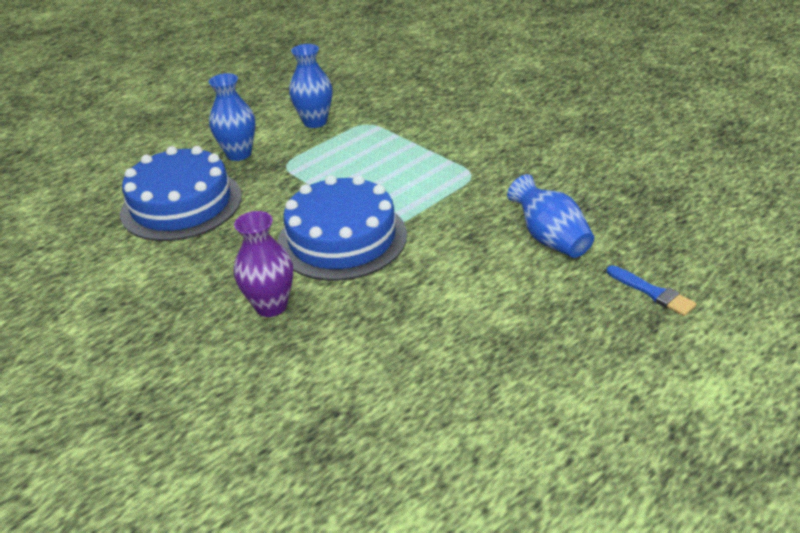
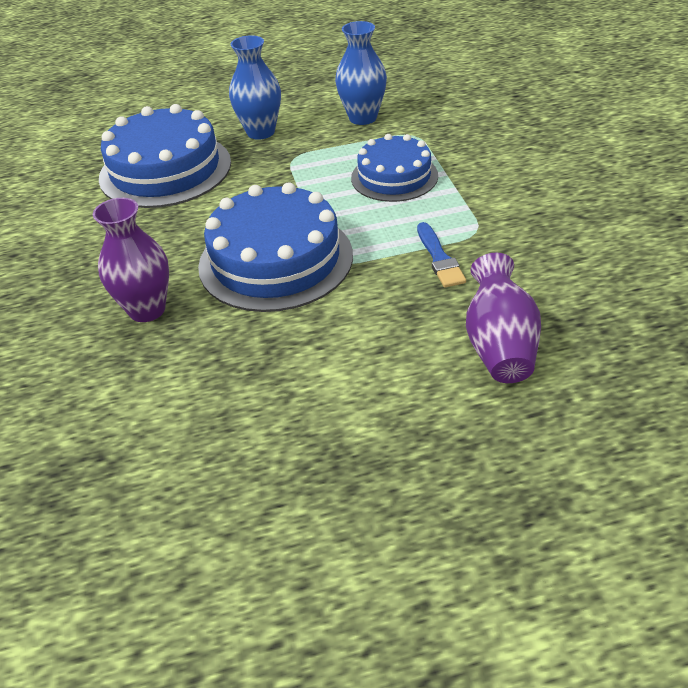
camera: 30 degrees right, 5 degrees up
blue vase [507,174,594,258] -> purple vase [466,253,541,383]
blue brush [607,265,697,316] -> blue brush moved to [417,222,466,288]
none -> blue cake [351,134,438,202]

